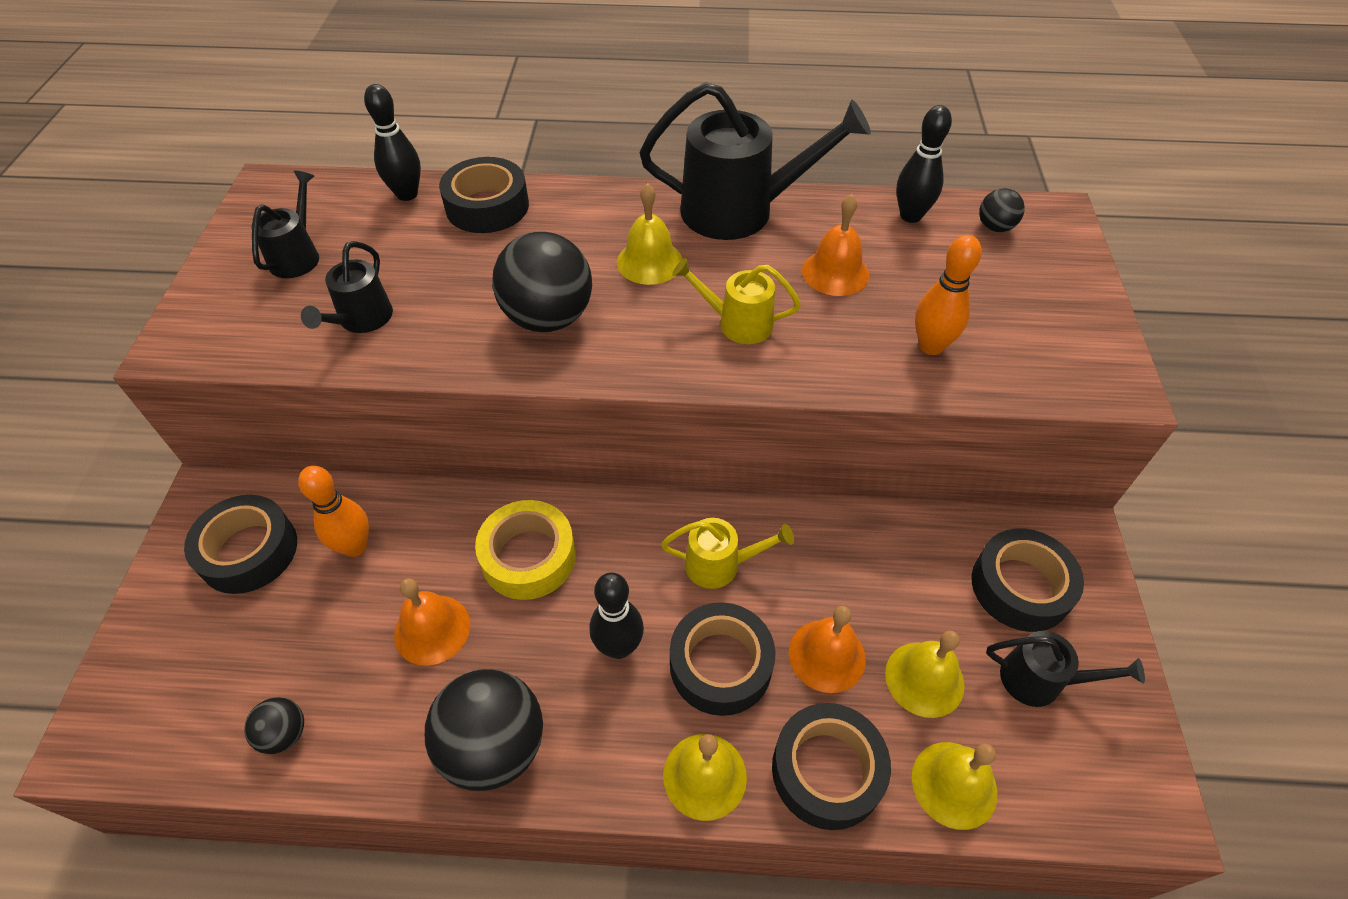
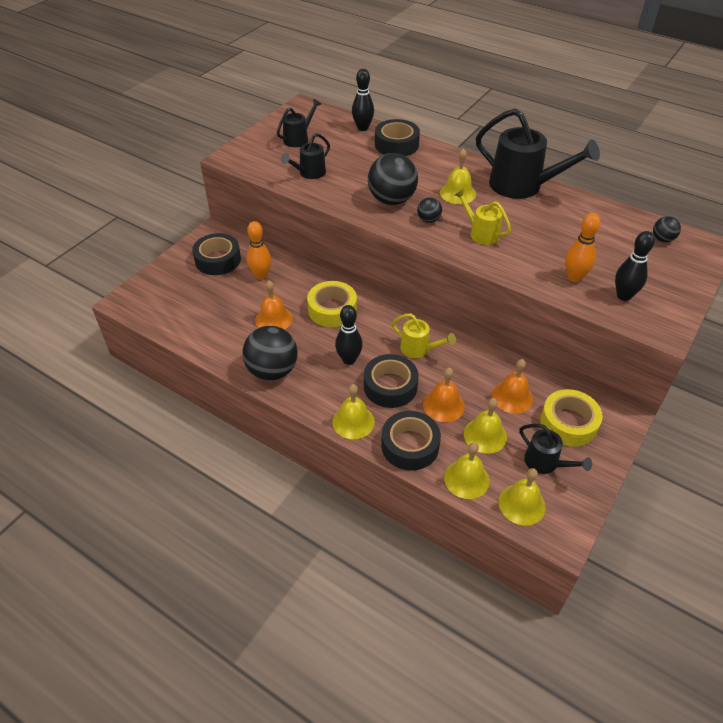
camera: 30 degrees right, 5 degrees down
black ball [244,697,304,754] -> black ball moved to [417,197,442,223]
orange bell [802,194,870,296] -> orange bell moved to [492,359,533,414]
black bowling pin [896,105,952,223] -> black bowling pin moved to [615,231,655,301]
black tape [972,528,1084,632] -> yellow tape [540,389,603,447]
none -> yellow bell [499,468,546,526]

